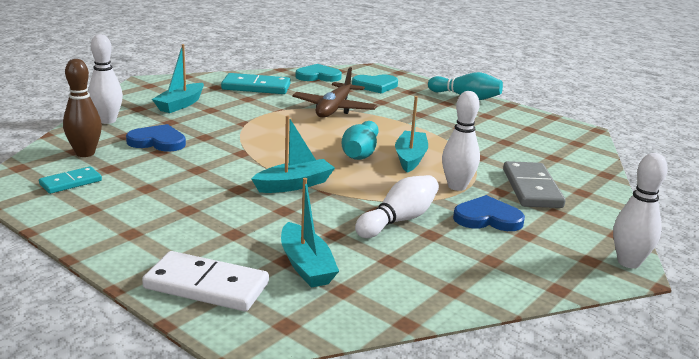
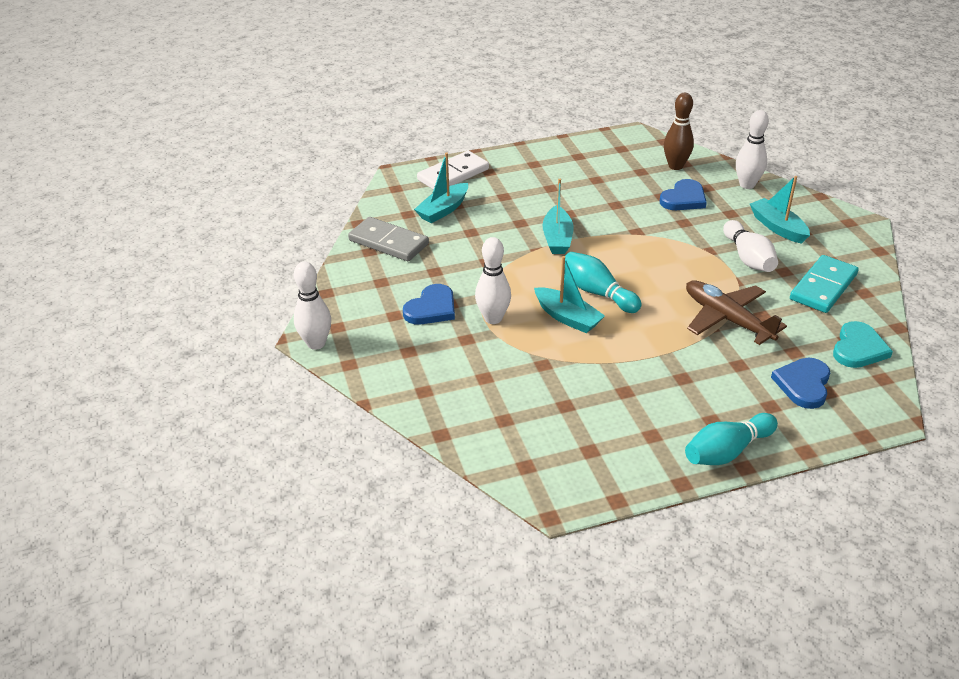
camera: 125 degrees right, 15 degrees up
turquoise domino [39,166,102,194] -> none
turquoise boat [281,178,339,288] -> turquoise boat turned 60 degrees counterclockwise [414,153,468,223]
turquoise heart [352,74,398,94] -> blue heart [771,358,830,409]
white bowling pin [355,175,439,238] -> white bowling pin moved to [723,220,778,272]
grey domino [503,161,566,208] -> grey domino moved to [348,217,429,261]

